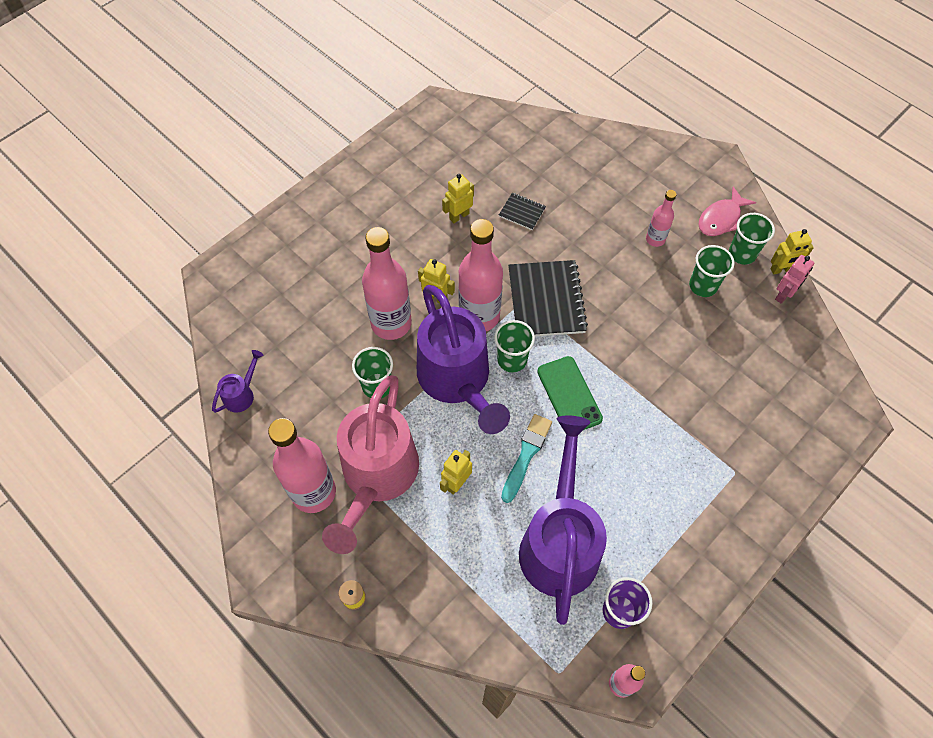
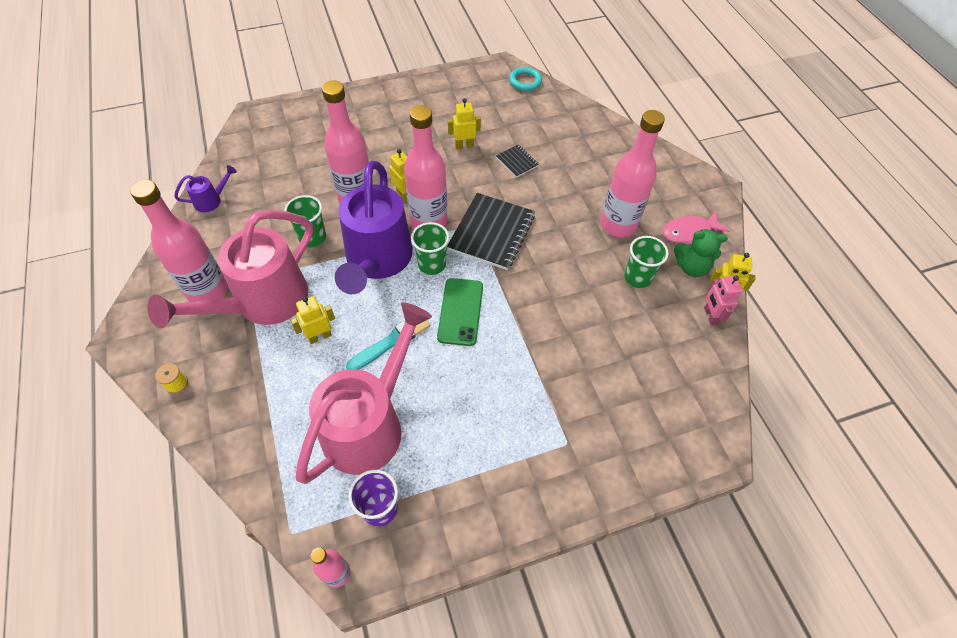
camera: 25 degrees right, 5 degrees down
purple watering can [519,415,607,625] -> pink watering can [296,302,432,484]
pink bottle [646,190,676,247] -> pink bottle [600,110,665,237], size x1.95
green cup [729,213,775,265] -> green teddy bear [674,229,728,277]
pink robot [775,255,814,304] -> pink robot turned 105 degrees clockwise [704,276,743,326]
none -> turquoise ring [509,67,542,91]

